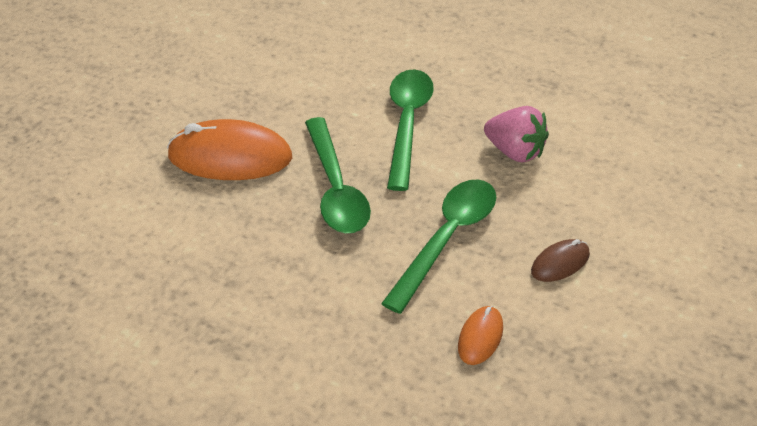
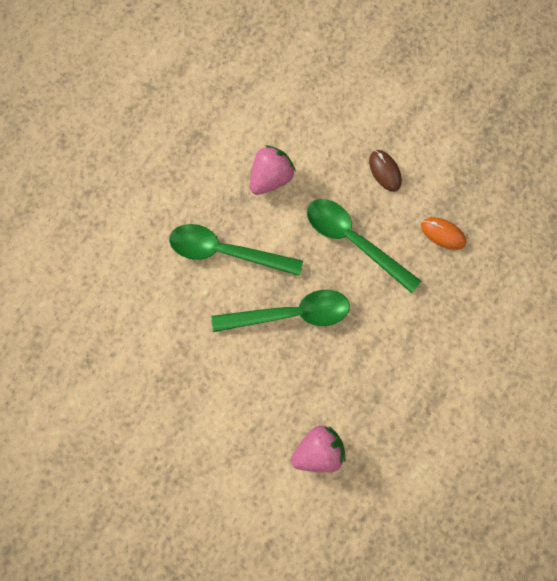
camera: 85 degrees left, 30 degrees up
orange mouse [167,119,292,180] -> none
none -> pink strawberry [291,426,345,473]

